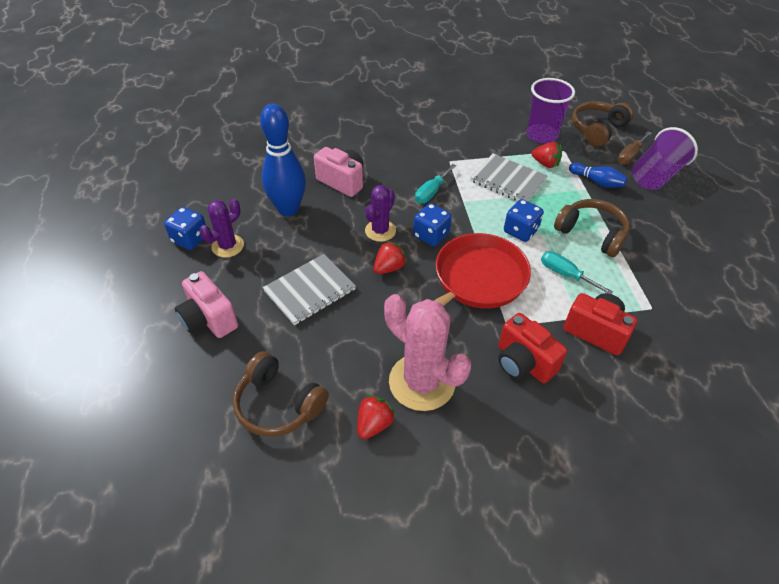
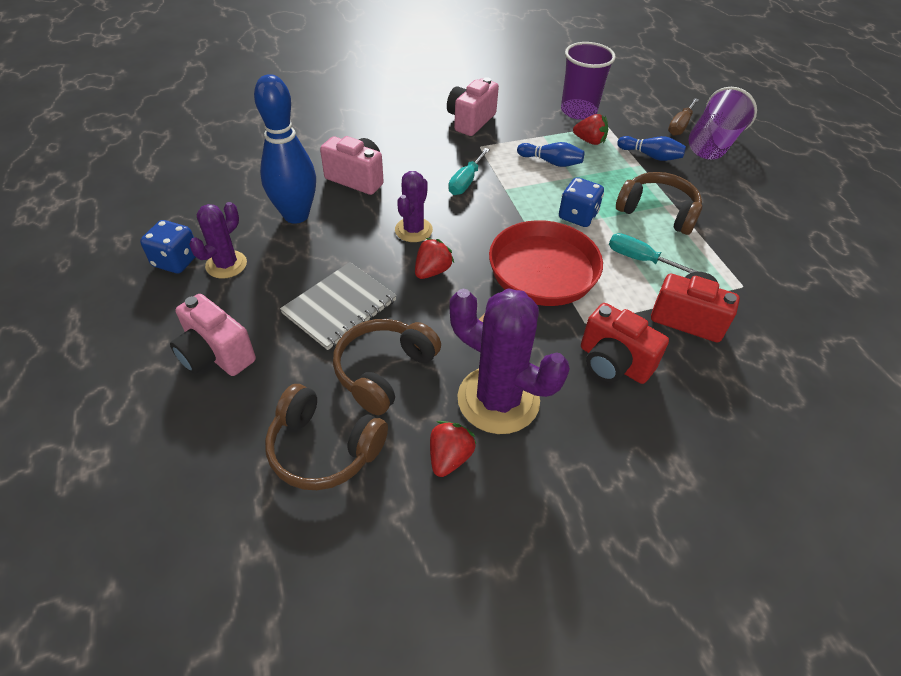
camera: 10 degrees left, 0 degrees up
pink cactus [384,294,471,411] -> purple cactus [450,288,570,434]
blue dice [413,203,452,246] -> none
grey notebook [470,154,548,201] -> blue bowling pin [517,142,584,167]
brown headphones [572,101,634,146] -> brown headphones moved to [333,319,441,415]
none -> pink camera [447,77,499,136]

